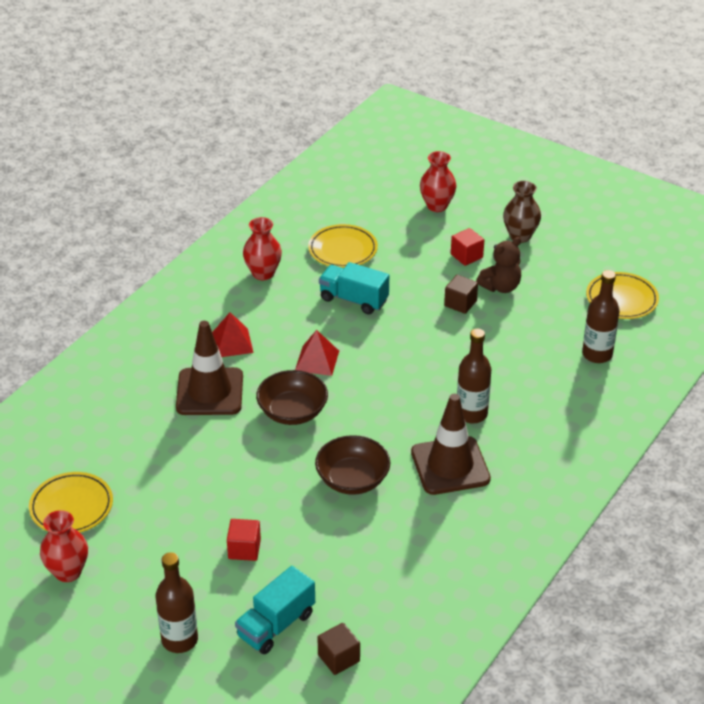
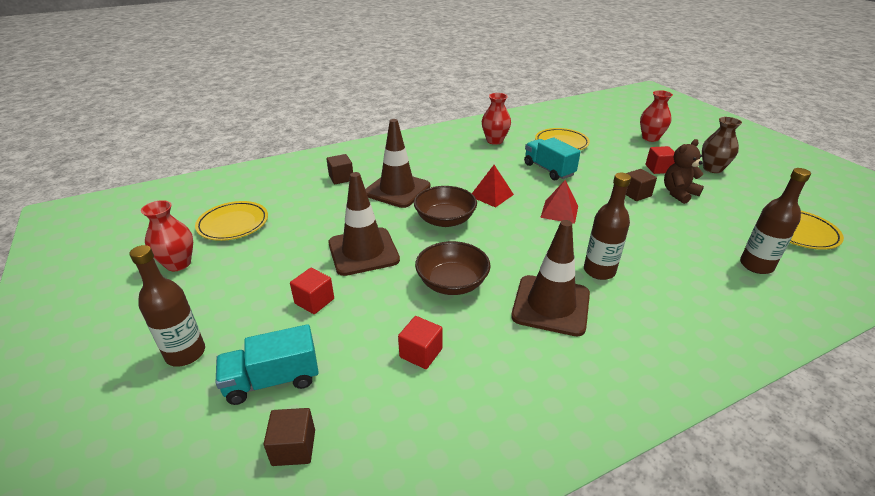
camera: 30 degrees right, 5 degrees down
red pyramid [212,312,254,357] -> red pyramid moved to [540,180,578,224]
brown teddy bear [476,237,521,293] -> brown teddy bear turned 150 degrees clockwise [664,139,704,204]
none -> brown cube [327,154,353,184]
none -> brown traffic cone [328,172,400,276]
none -> red cube [398,316,443,369]

